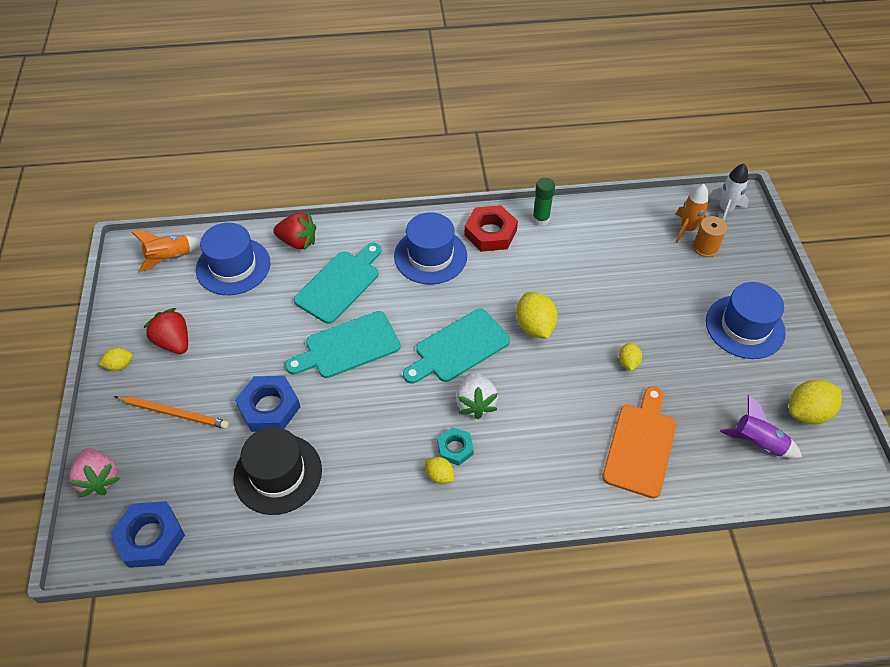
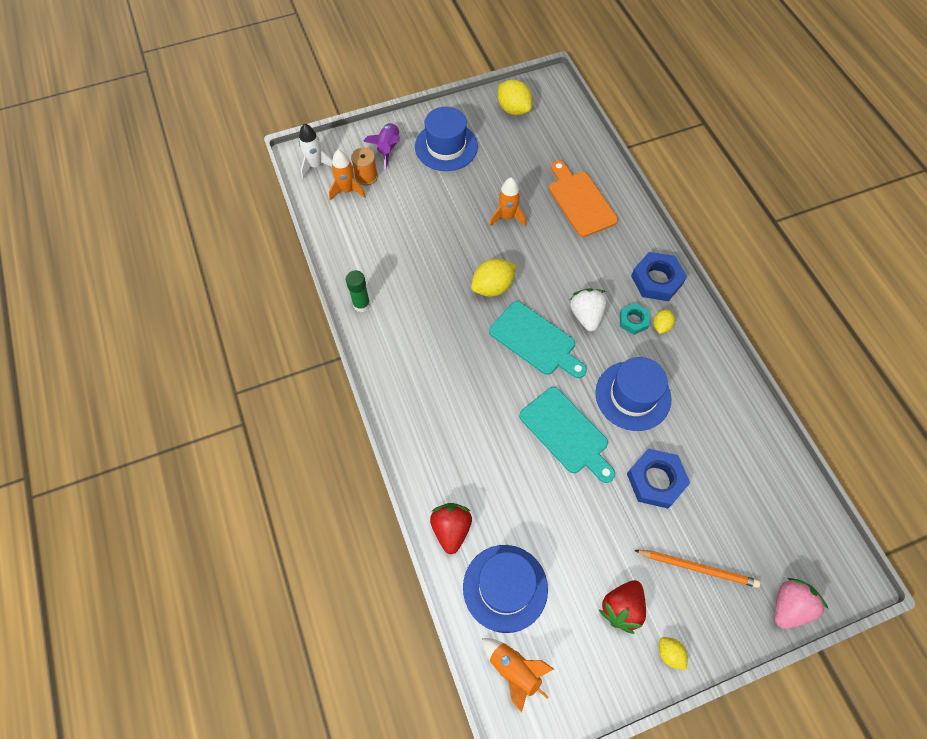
camera: 105 degrees left, 10 degrees up
blue nut [110,501,185,568] -> blue nut moved to [631,252,687,301]
orange pencil [114,396,229,429] -> orange pencil turned 105 degrees clockwise [634,550,760,588]
black hat [233,427,322,515] -> none
turquoise cutting board [294,243,382,324] -> none
blue hat [394,212,467,285] -> blue hat moved to [595,357,671,431]
white strawberry [456,372,498,419] -> white strawberry turned 75 degrees counterclockwise [570,288,607,331]
red nut [464,205,518,252] -> none
orange cutting board [602,386,676,498] -> orange cutting board turned 60 degrees clockwise [549,160,618,237]
yellow lemon [619,343,642,371] -> orange rocket [489,177,526,226]
purple rocket [720,395,802,459] -> purple rocket moved to [363,122,400,169]

